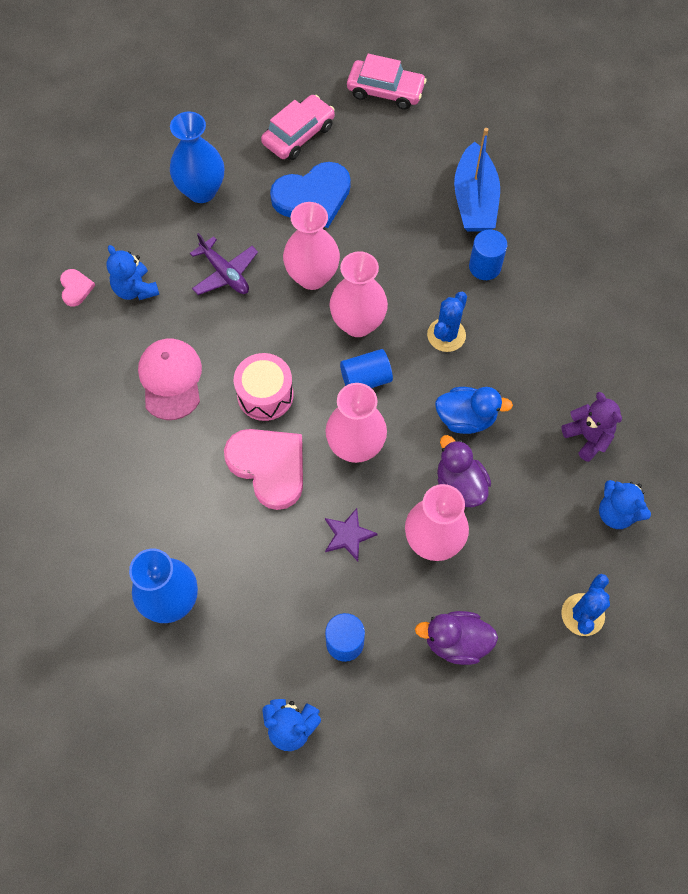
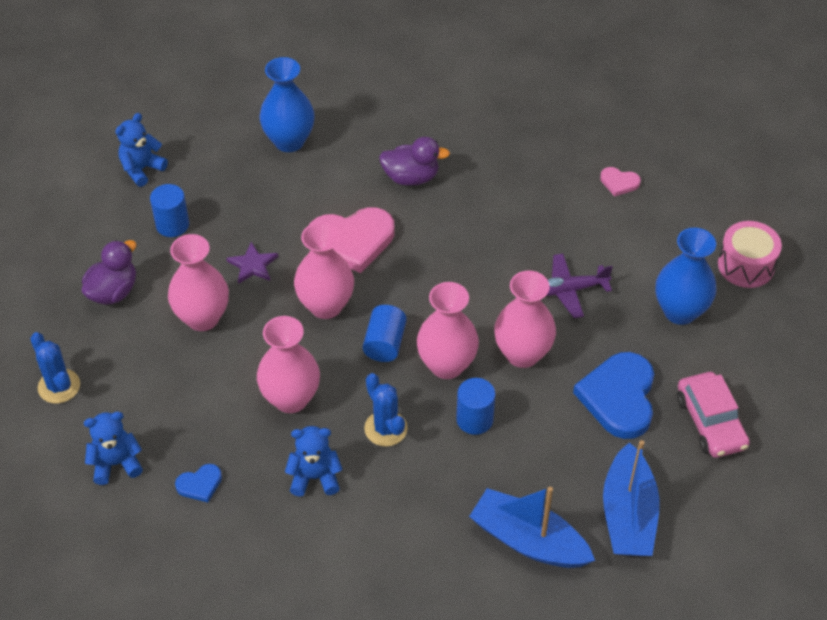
camera: 120 degrees right, 15 degrees down
blue teddy bear [107,245,159,300] -> blue teddy bear moved to [285,426,342,497]
pink cap [138,339,202,420] -> none
pink drum [234,353,294,421] -> pink drum moved to [718,221,782,288]
pink car [347,54,427,110] -> none
blue duck [435,387,513,434] -> pink vase [257,316,320,413]
purple duck [437,435,491,507] -> purple duck moved to [379,137,450,186]
blue cylinder [469,229,507,280] -> blue cylinder moved to [456,378,496,435]
purple teddy bear [561,392,622,462] -> blue heart [175,464,222,502]
none -> blue boat [603,440,660,556]

